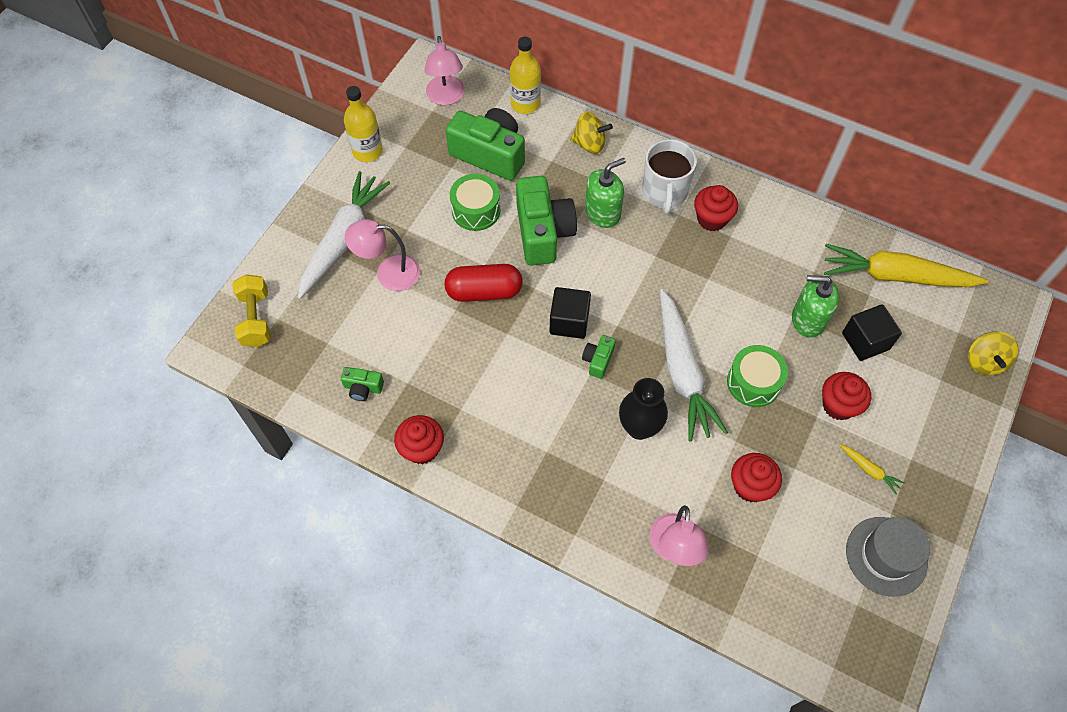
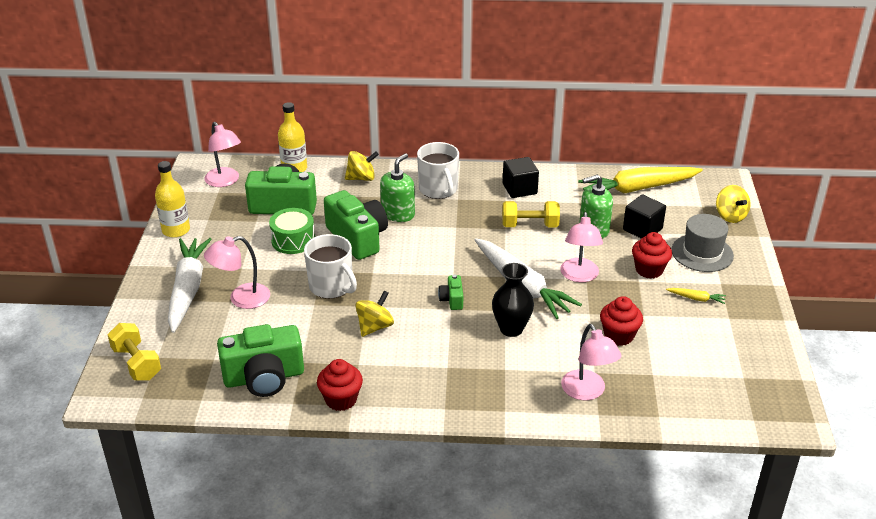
camera: 25 degrees left, 25 degrees down
green camera [341,367,384,401] -> green camera [217,324,304,397], size x2.19
red capsule [444,264,523,302] -> white mug [304,234,357,299]
black cube [549,287,591,339] -> black cube moved to [503,157,539,198]
red cupcake [694,185,738,231] -> none
green drum [727,345,788,407] -> pink lamp [560,212,603,282]
grey hat [846,517,930,597] -> grey hat moved to [672,214,734,272]
none -> yellow spinning top [355,291,394,337]
none -> yellow dumbbell [502,201,560,227]

